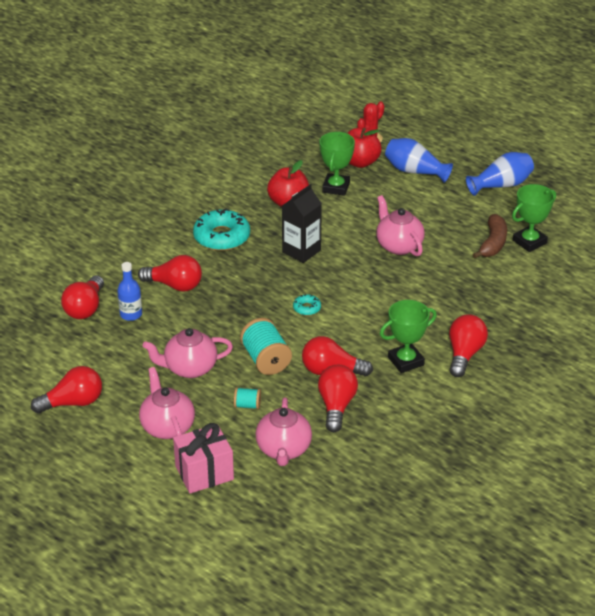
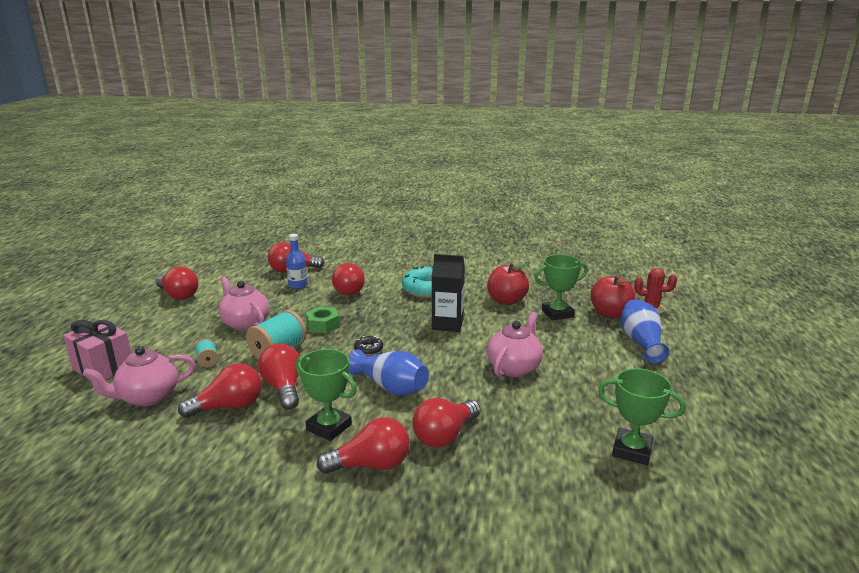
camera: 60 degrees right, 15 degrees down
pink teapot [139,367,195,439] -> none
turquoise donut [293,294,321,316] -> black donut [354,336,383,355]
blue vase [466,152,534,196] -> blue vase moved to [349,349,429,395]
brown banana [473,214,507,258] -> none
none -> green nut [306,307,340,334]
none -> red light bulb [412,398,481,448]

